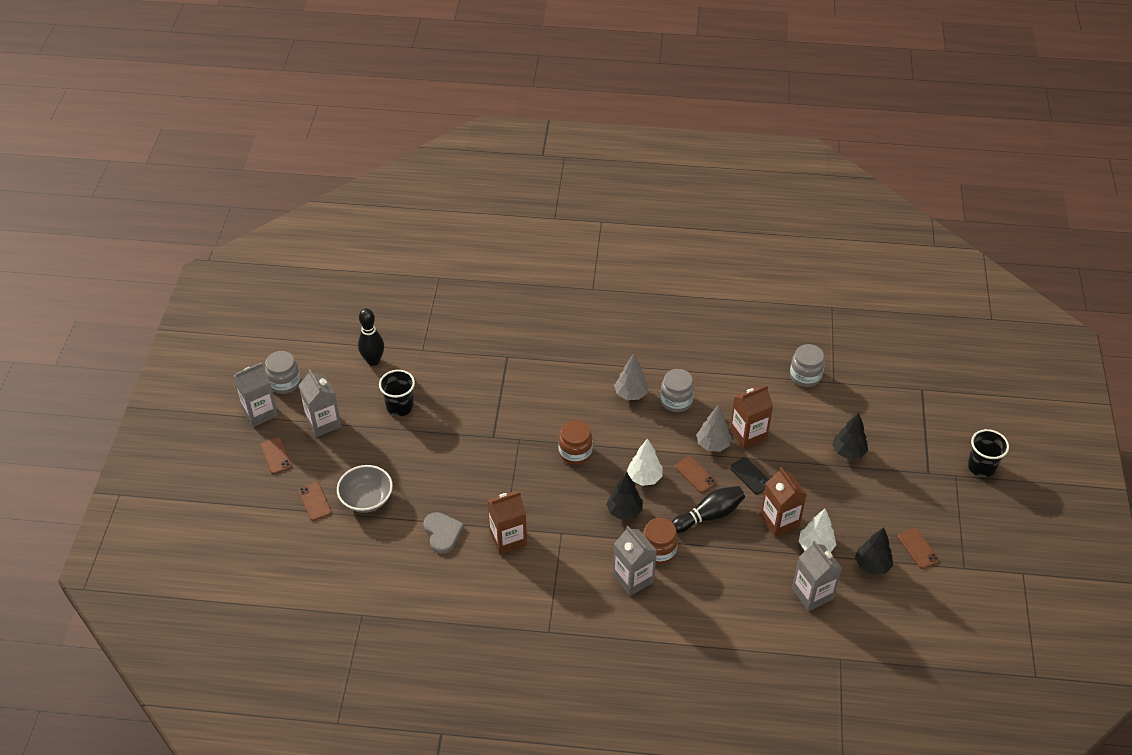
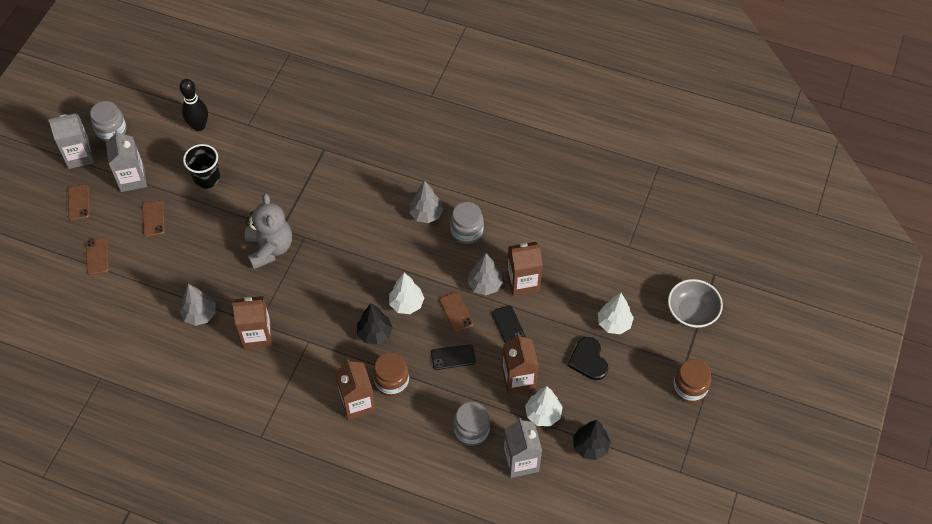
camera: 15 degrees right, 10 degrees up
grey bowl [337,465,393,513] -> grey bowl moved to [668,279,723,328]
grey heart [423,512,465,554] -> grey tree [180,284,216,326]
brown jar [558,420,593,465] -> brown jar moved to [673,359,711,403]
grey carton [613,526,657,596] -> brown carton [335,359,376,420]
black bowling pin [672,486,745,533] -> black phone [431,344,476,370]
grey jar [790,344,825,387] -> grey jar moved to [454,402,490,446]
black tree [832,412,868,459] -> white tree [598,293,634,334]
brown phone [898,528,939,569] -> brown phone moved to [142,200,165,237]
black cup [968,429,1009,477] -> none
none -> grey teddy bear [245,193,292,269]
none -> black heart [568,337,608,380]

